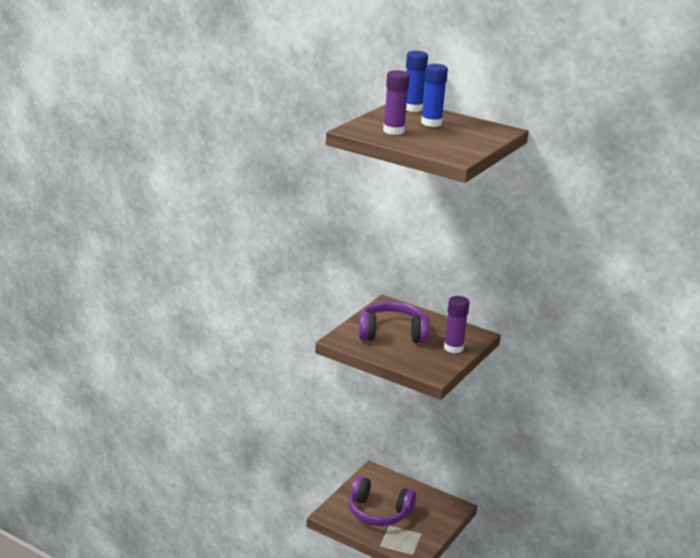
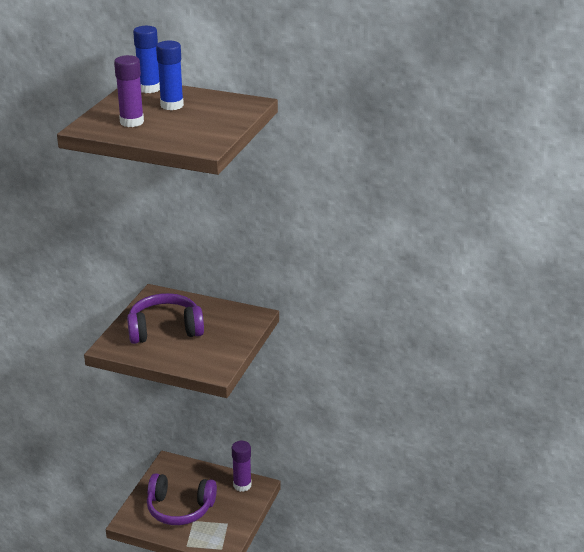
camera: 10 degrees left, 5 degrees up
purple glue stick [444,296,470,353] -> purple glue stick moved to [232,441,252,492]

